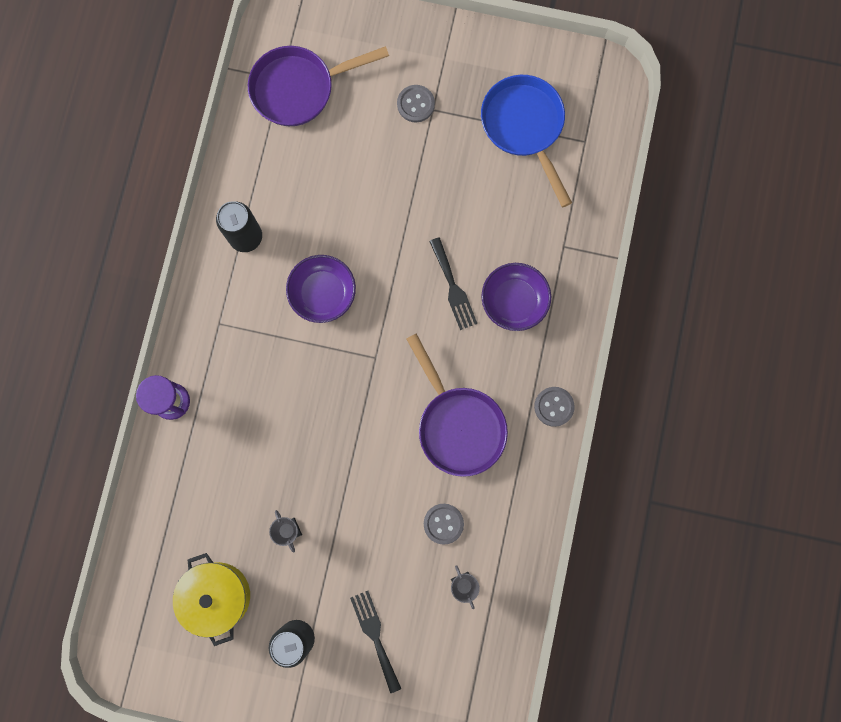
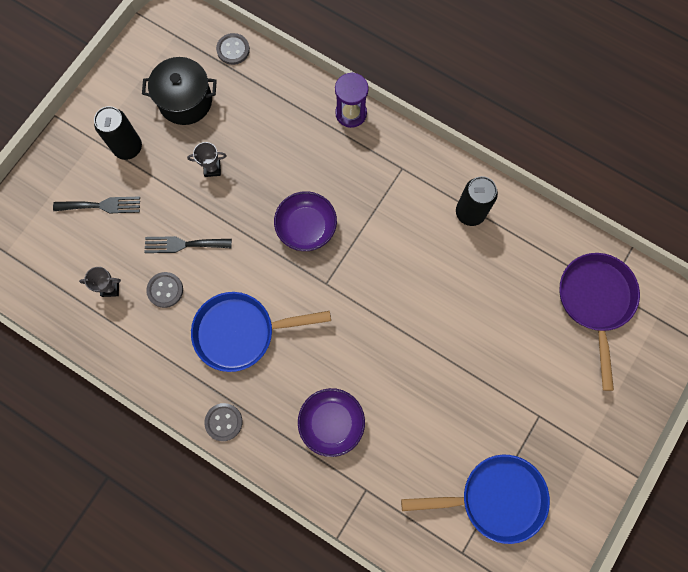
camera: 110 degrees right, 5 degrees down
yellow pot [173,553,250,646] -> black pot [142,57,217,125]
purple bowl [286,255,356,323] -> purple bowl moved to [274,191,337,251]
grey button [397,85,435,122] -> grey button moved to [216,33,250,65]
purple pan [406,334,508,477] -> blue pan [191,292,331,372]
black fork [429,237,477,330] -> black fork moved to [145,236,232,253]

